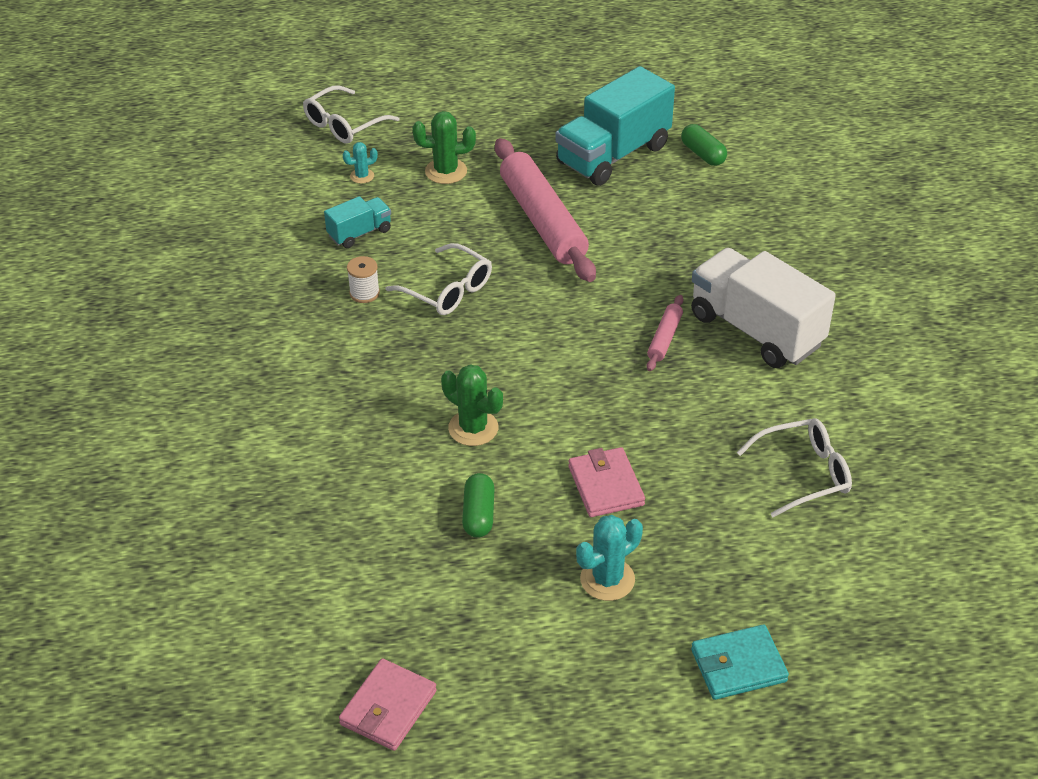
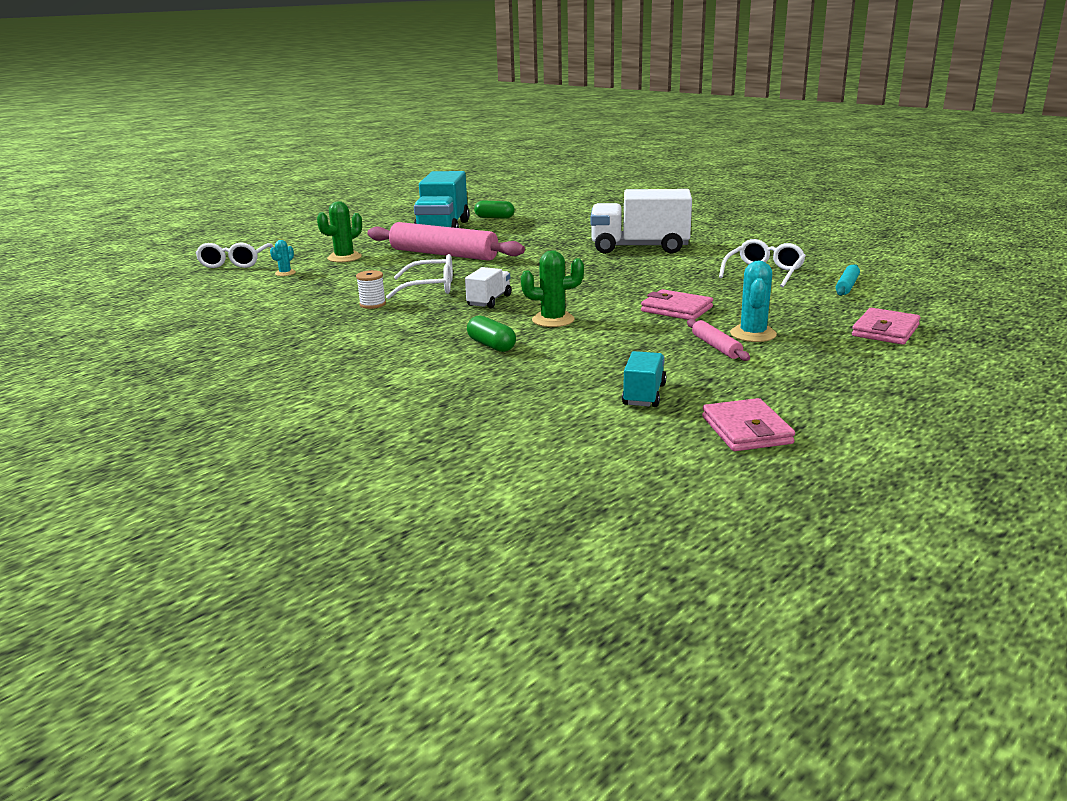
camera: 40 degrees left, 20 degrees down
turquoise truck [324,196,391,248] -> turquoise truck moved to [622,351,666,407]
green capsule [462,473,495,538] -> green capsule moved to [467,316,516,352]
pink rolling pin [647,295,684,371] -> pink rolling pin moved to [687,319,750,361]
turquoise wallet [691,625,789,700] -> pink wallet [852,308,921,345]
none -> white truck [465,267,511,308]
none -> turquoise rolling pin [836,264,860,296]

